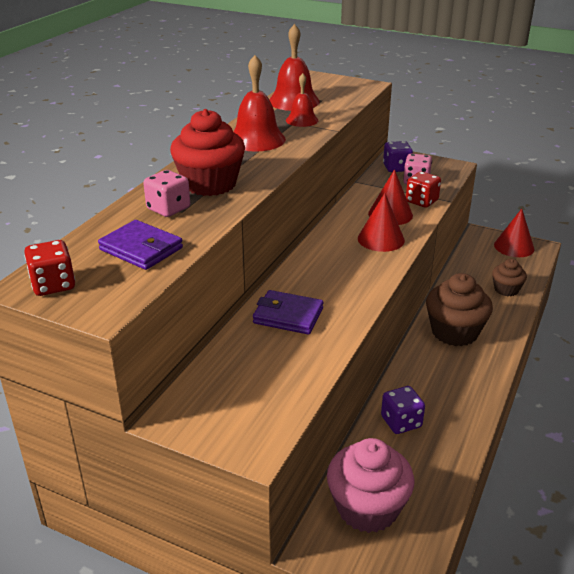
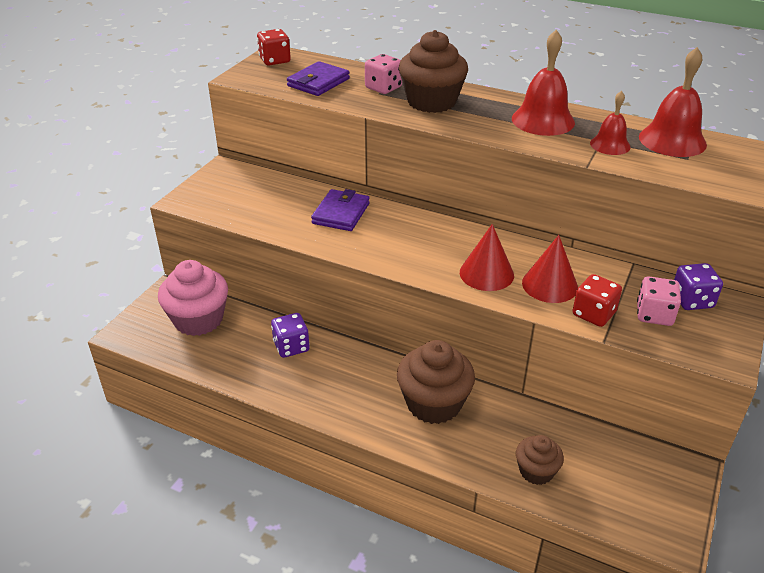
camera: 90 degrees right, 5 degrees up
red cupcake [170,109,245,196] -> brown cupcake [399,30,468,113]
red cone [494,209,534,257] -> none

